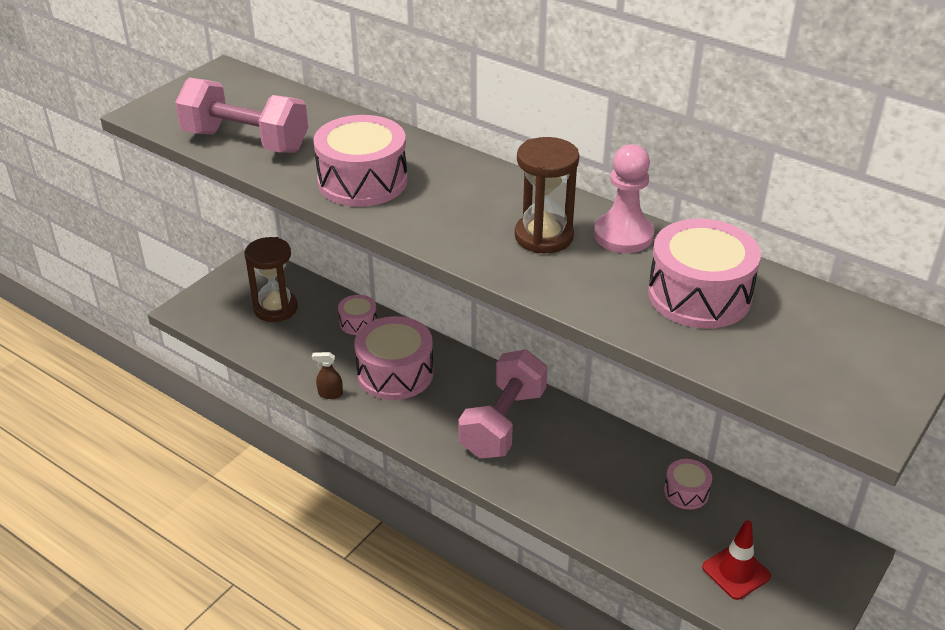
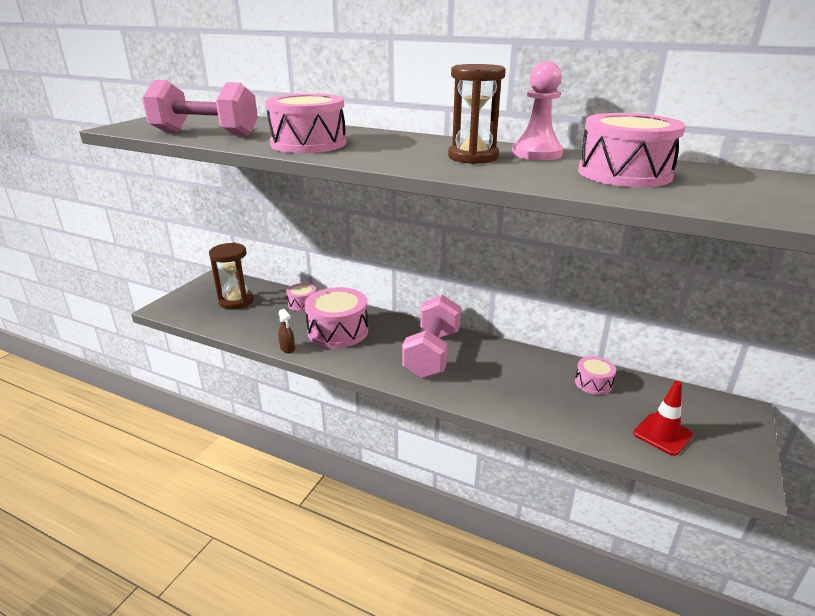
camera: 10 degrees left, 10 degrees down
brown spray bottle [312,352,343,399] -> brown spray bottle turned 120 degrees counterclockwise [278,309,295,354]

